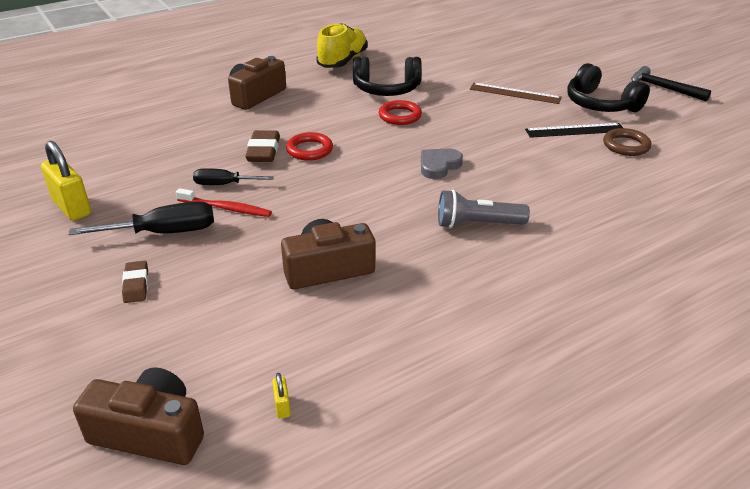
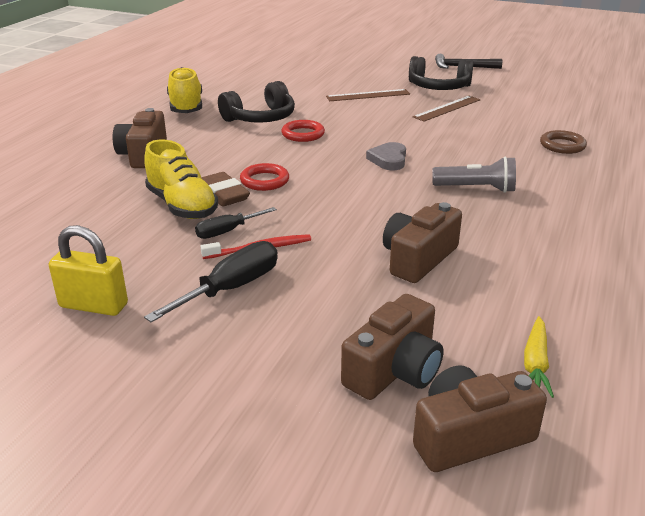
camera: 35 degrees left, 5 degrees down
brown eraser [122,261,148,303] -> none
yellow padlock [272,373,291,419] -> yellow carrot [524,316,554,398]
grey flashlight [438,190,530,228] -> grey flashlight turned 135 degrees counterclockwise [432,157,516,193]
black ruler [525,123,623,138] -> brown ruler [413,96,481,122]
brown ring [603,128,652,156] -> brown ring moved to [540,130,587,154]
none -> yellow shoe [144,140,218,219]
none -> brown camera [341,294,443,400]

